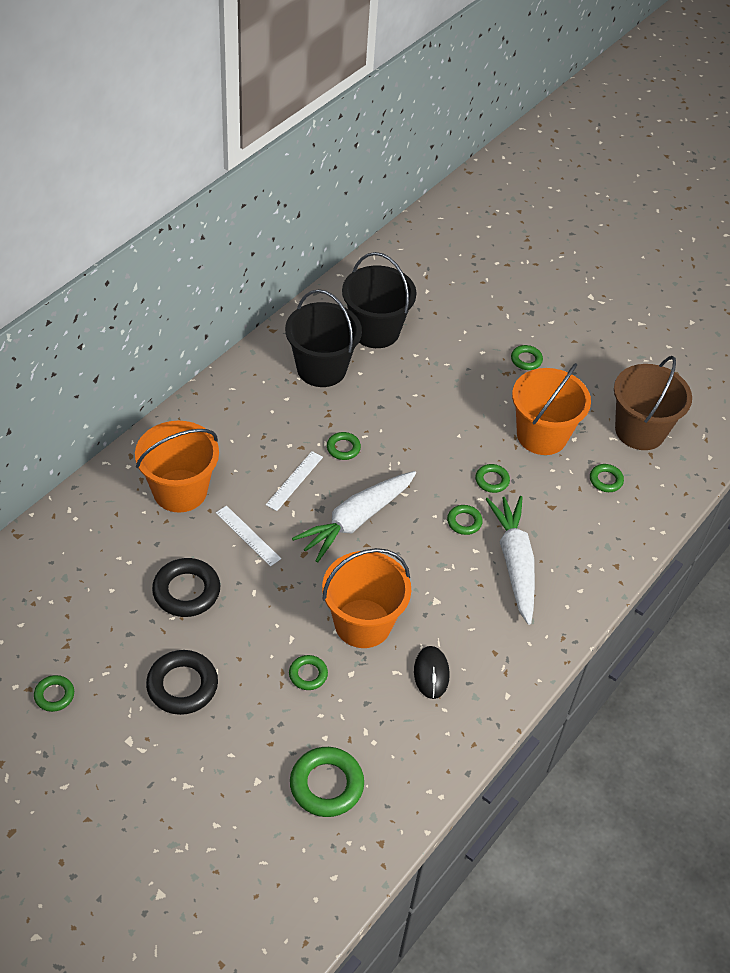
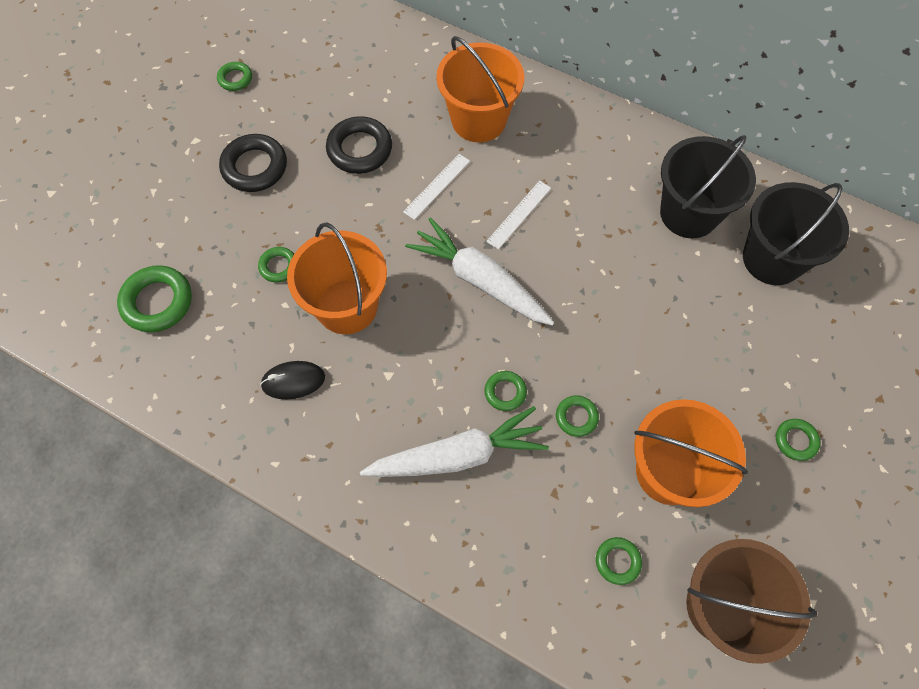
camera: 85 degrees right, 15 degrees up
white ruler [266,451,323,511] -> white ruler turned 75 degrees counterclockwise [486,181,551,250]
green ring [327,432,361,460] -> none

